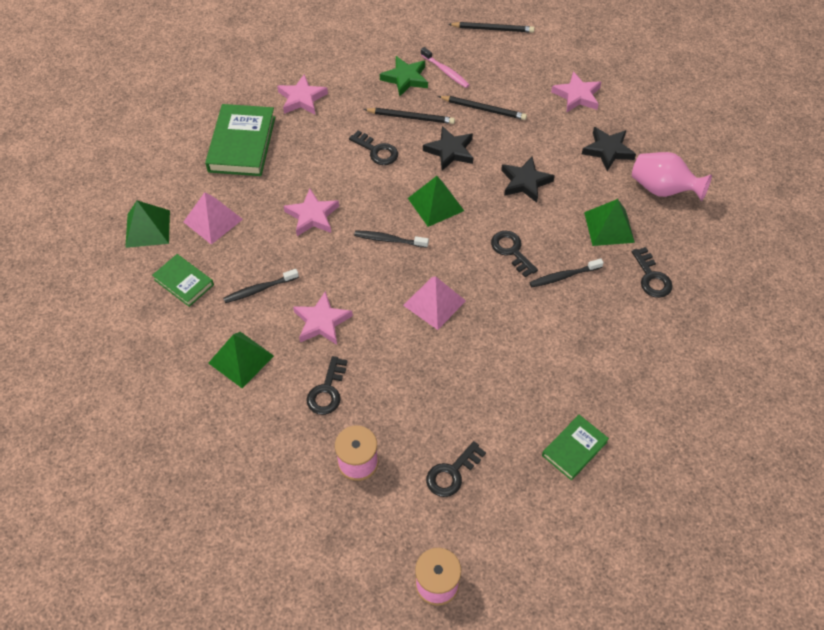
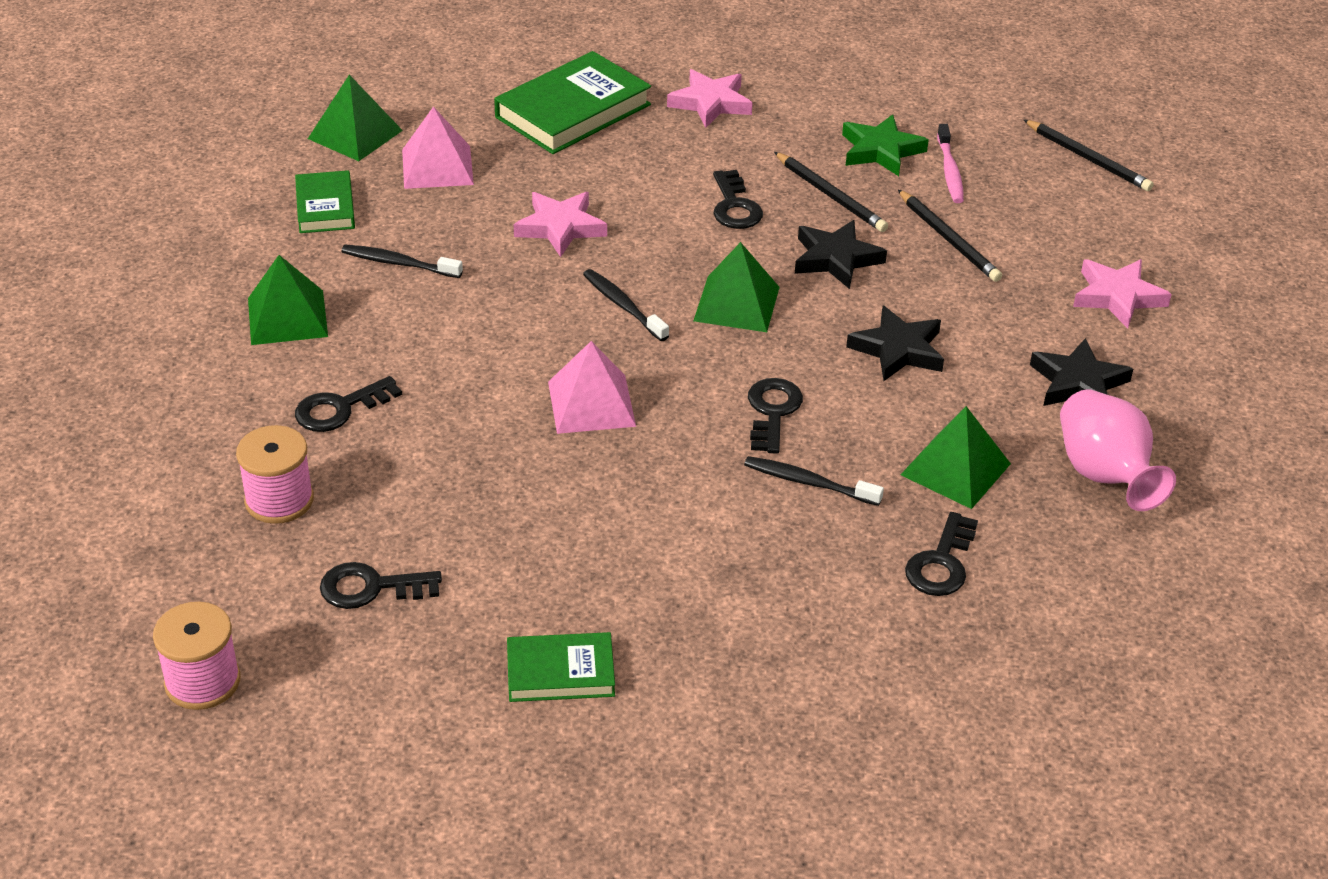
camera: 40 degrees right, 15 degrees down
pink star [293,291,353,345] -> none

